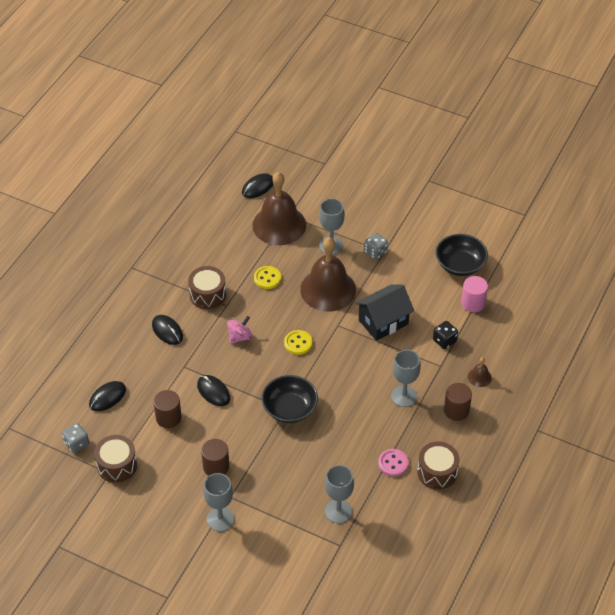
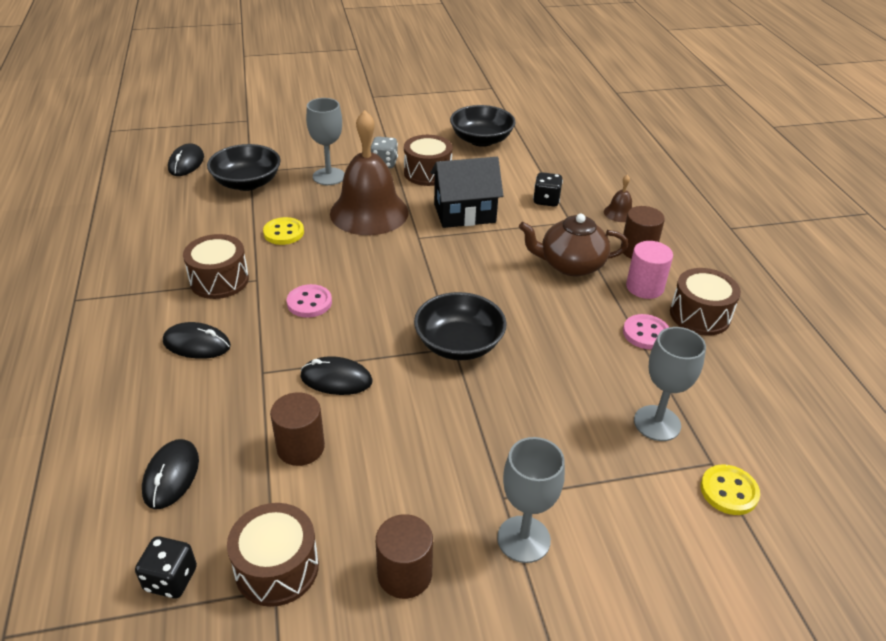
camera: 40 degrees left, 10 degrees down
grey dice [62,423,89,453] -> black dice [135,536,197,599]
brown cylinder [201,439,229,476] -> brown cylinder moved to [376,514,433,599]
pink spinning top [227,316,252,344] -> pink button [287,284,332,318]
brown bell [252,172,306,245] -> black bowl [207,144,281,191]
yellow button [284,330,312,355] -> yellow button moved to [700,464,760,515]
black house [355,284,414,341] -> black house turned 60 degrees clockwise [430,157,503,228]
grey goblet [391,350,421,407] -> brown teapot [519,214,628,277]
pink cylinder [461,276,488,312] -> pink cylinder moved to [626,241,673,299]
none -> brown drum [404,135,453,186]

